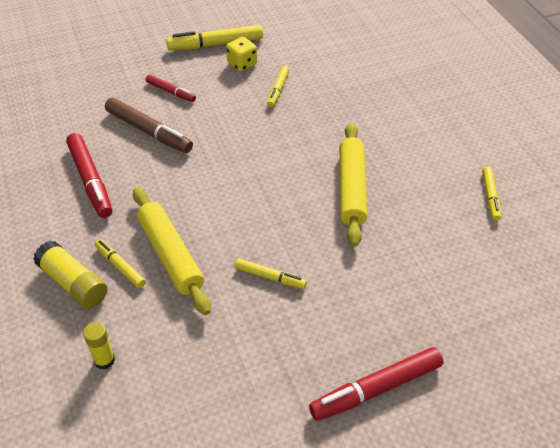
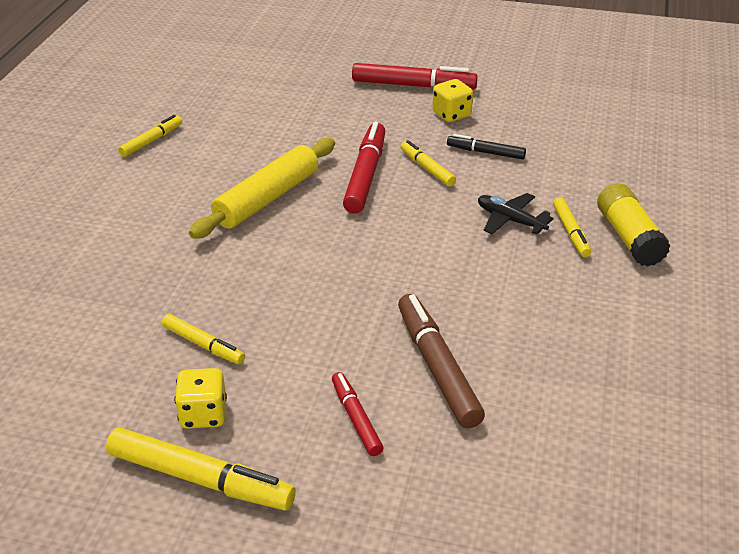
camera: 145 degrees left, 10 degrees down
red marker [66,133,112,218] -> red marker moved to [343,121,385,214]
yellow glue stick [83,322,115,370] -> none
yellow rolling pin [133,187,211,315] -> black plane [478,193,554,235]
yellow marker [267,65,289,107] -> yellow marker turned 75 degrees clockwise [162,314,245,364]
none -> yellow dice [432,79,473,122]
none -> black marker [447,134,526,159]

